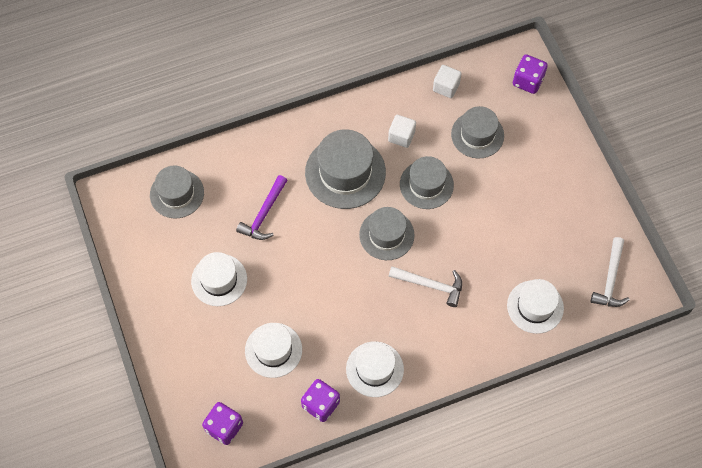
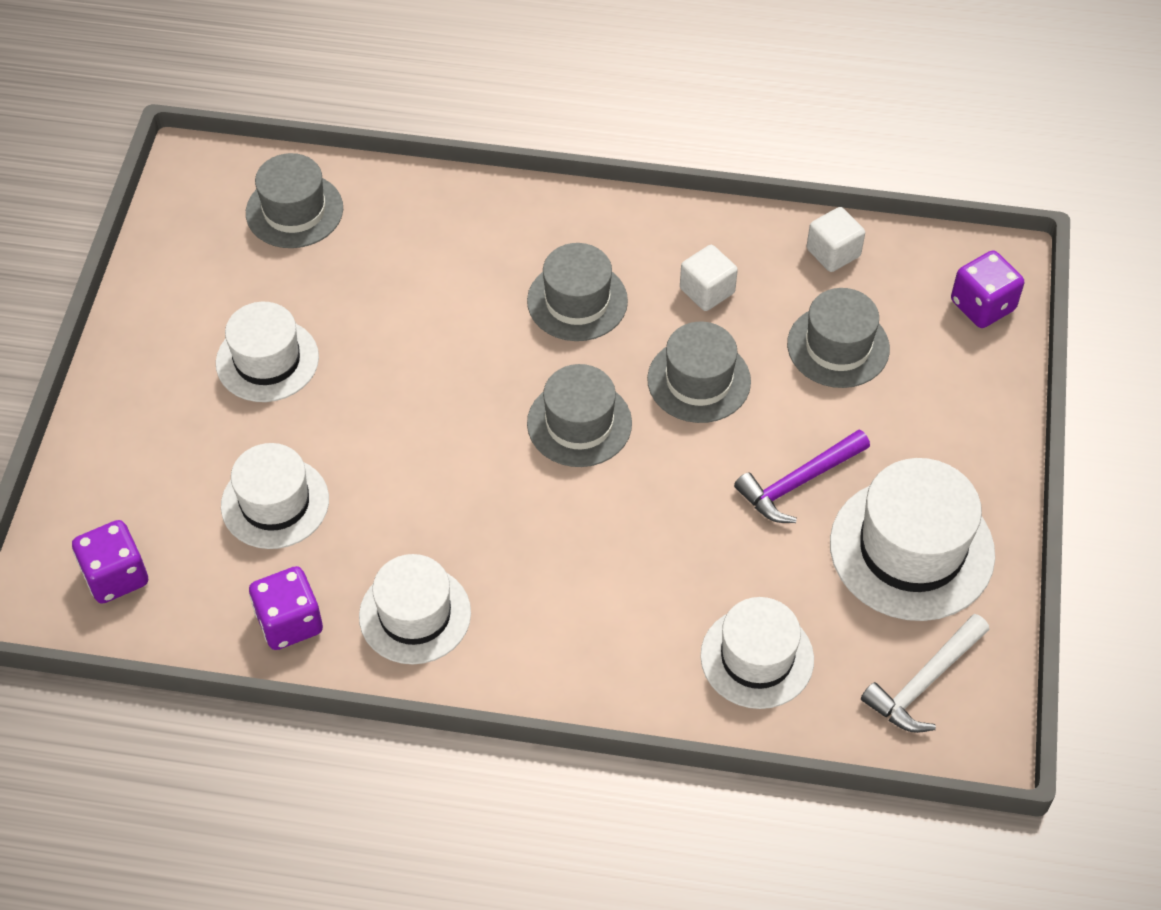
camera: 30 degrees right, 10 degrees down
purple hammer [236,175,288,240] -> purple hammer moved to [734,429,870,523]
grey hat [305,129,386,209] -> grey hat [527,243,628,341], size x0.67
white hammer [389,266,462,307] -> none
none -> white hat [830,458,995,621]

